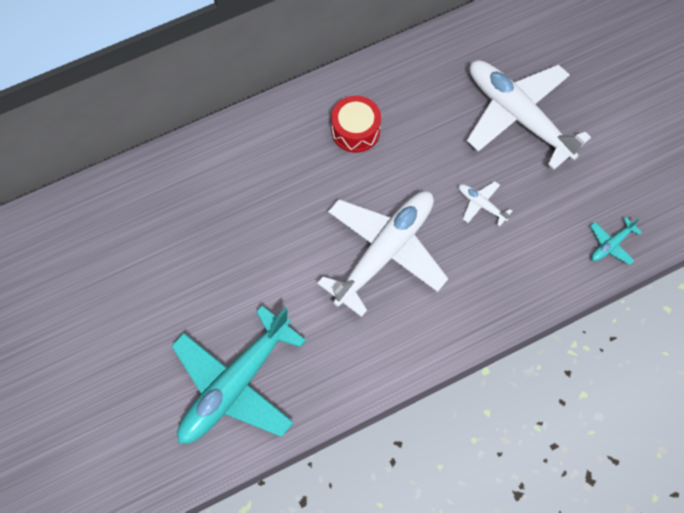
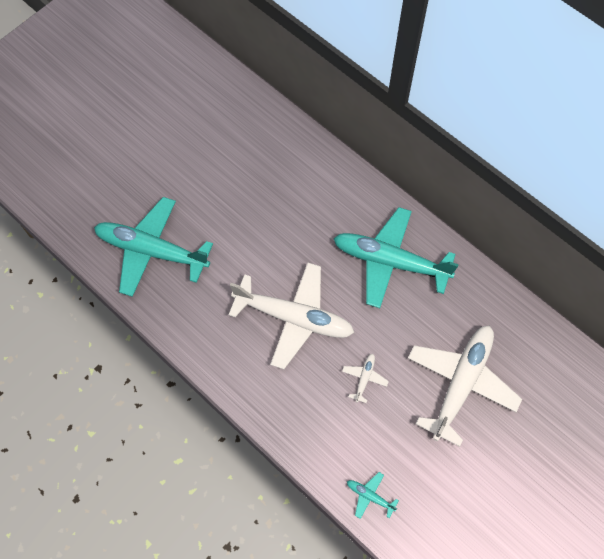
camera: 70 degrees right, 0 degrees up
red drum [331,96,381,153] -> turquoise plane [333,207,459,308]

